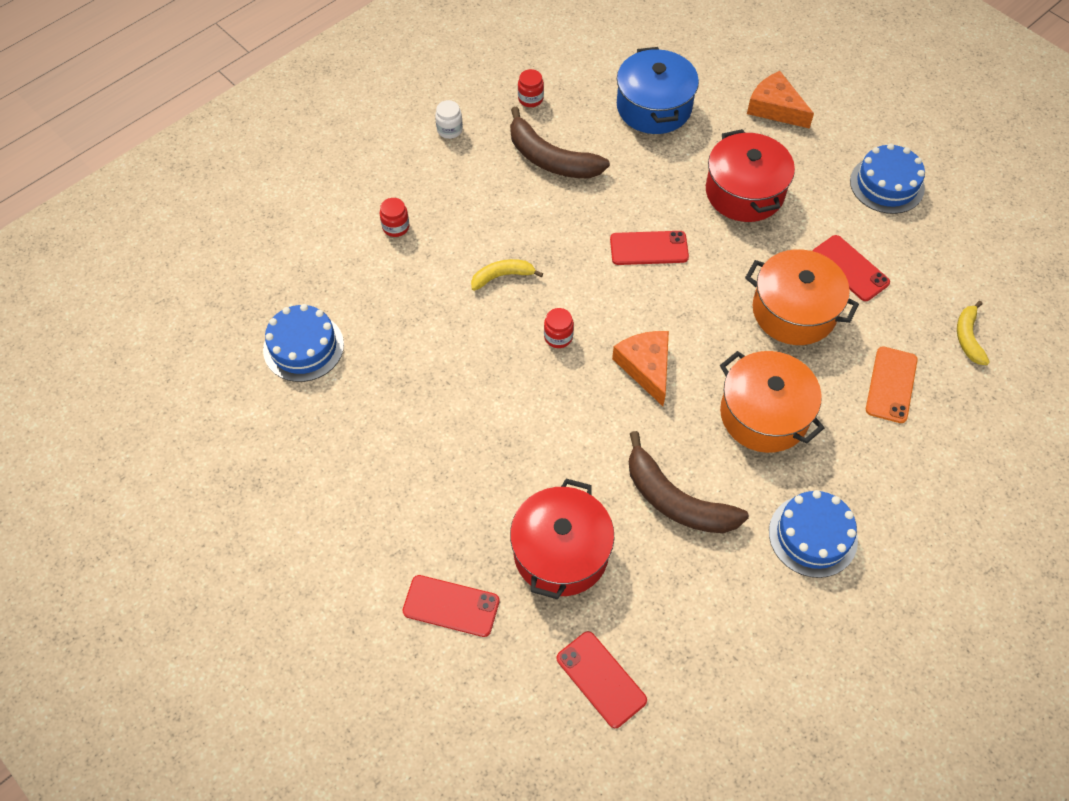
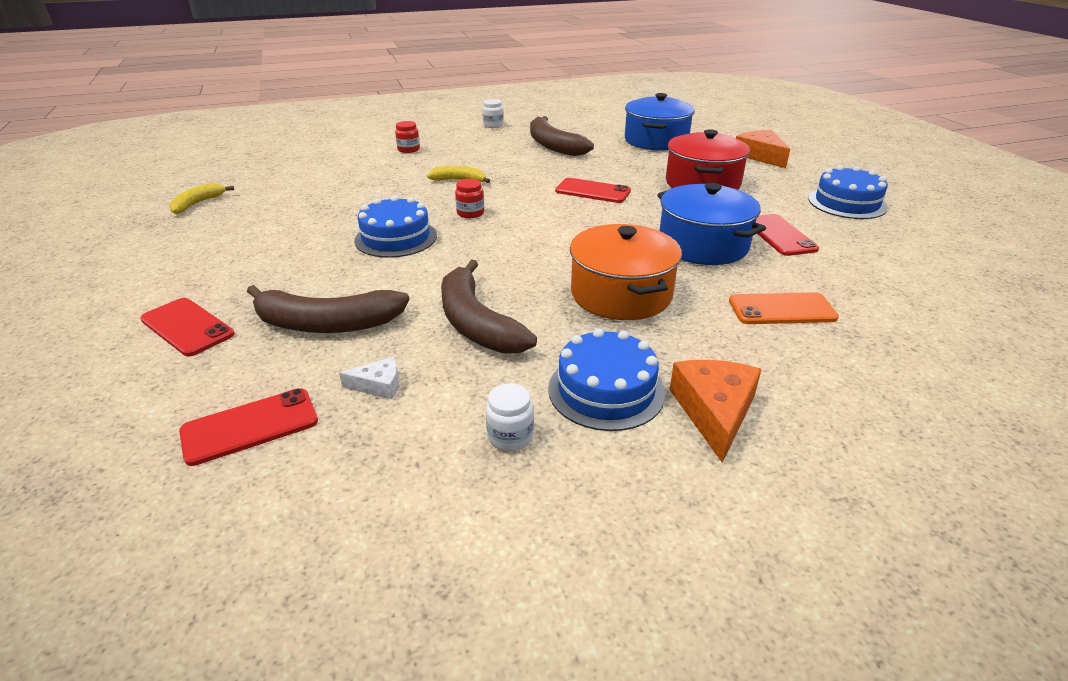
camera: 25 degrees right, 25 degrees down
blue cake [263,304,344,382] -> blue cake moved to [354,196,437,258]
red pot [510,479,614,599] -> brown banana [247,285,410,333]
red jar [518,69,544,107] -> none
red phone [557,631,647,728] -> red phone turned 75 degrees clockwise [179,388,318,466]
orange cheese [612,331,669,406] -> orange cheese moved to [669,360,762,463]
orange pot [745,249,859,345] -> blue pot [657,183,766,265]
orange phone [866,346,918,423] -> orange phone turned 45 degrees clockwise [729,292,839,324]
yellow banana [957,301,990,365] -> yellow banana moved to [169,183,234,214]
none -> white cheese [339,357,399,399]
none -> white jar [486,383,534,451]

